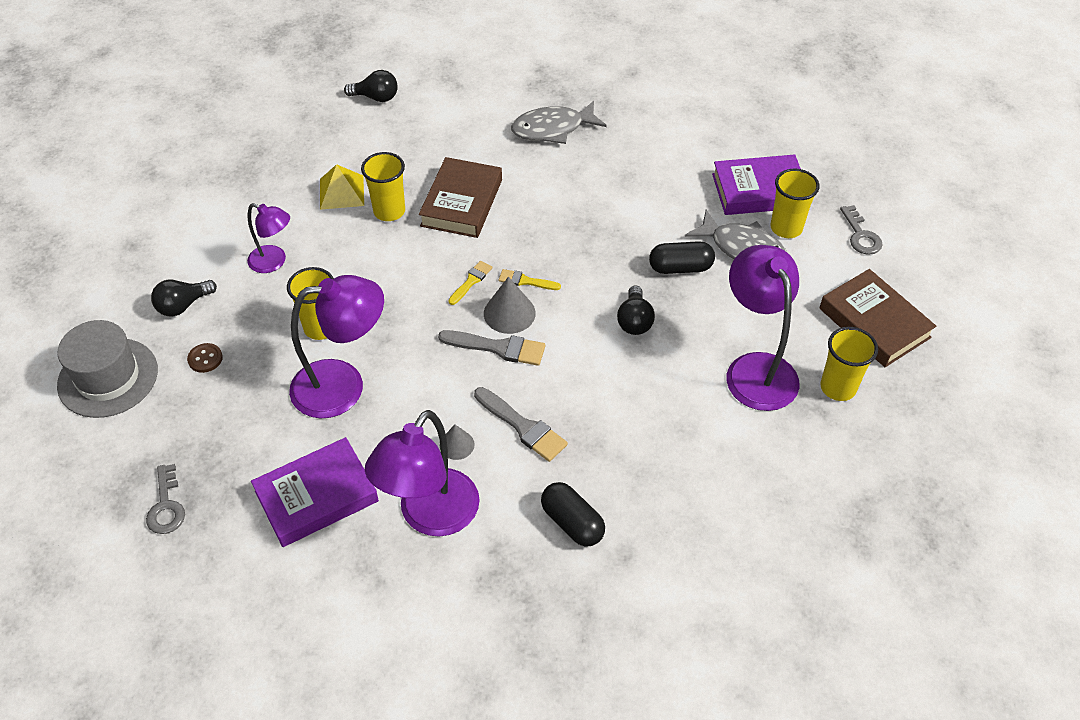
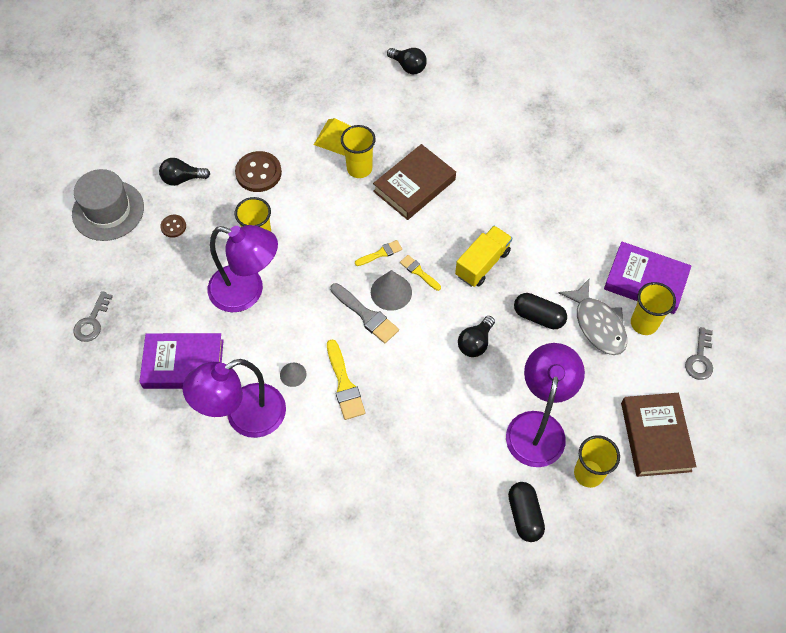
camera: 30 degrees right, 10 degrees up
purple lamp [247,203,290,273] -> brown button [235,151,282,192]
grey brush [474,387,568,462] -> yellow brush [327,339,365,420]
grey fish [511,101,607,144] -> none
black capsule [541,482,605,547] -> black capsule moved to [508,482,545,542]
none -> yellow truck [455,226,512,287]

